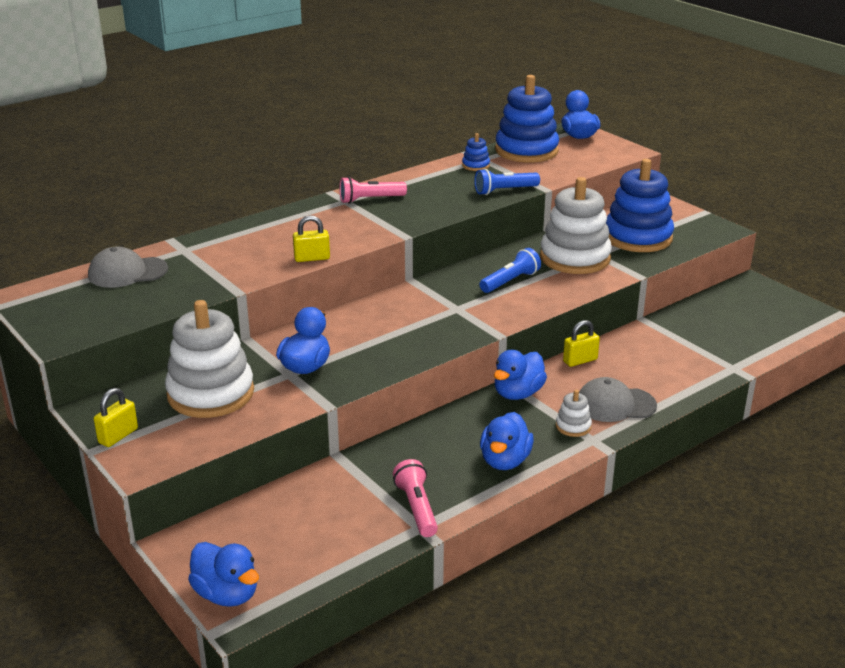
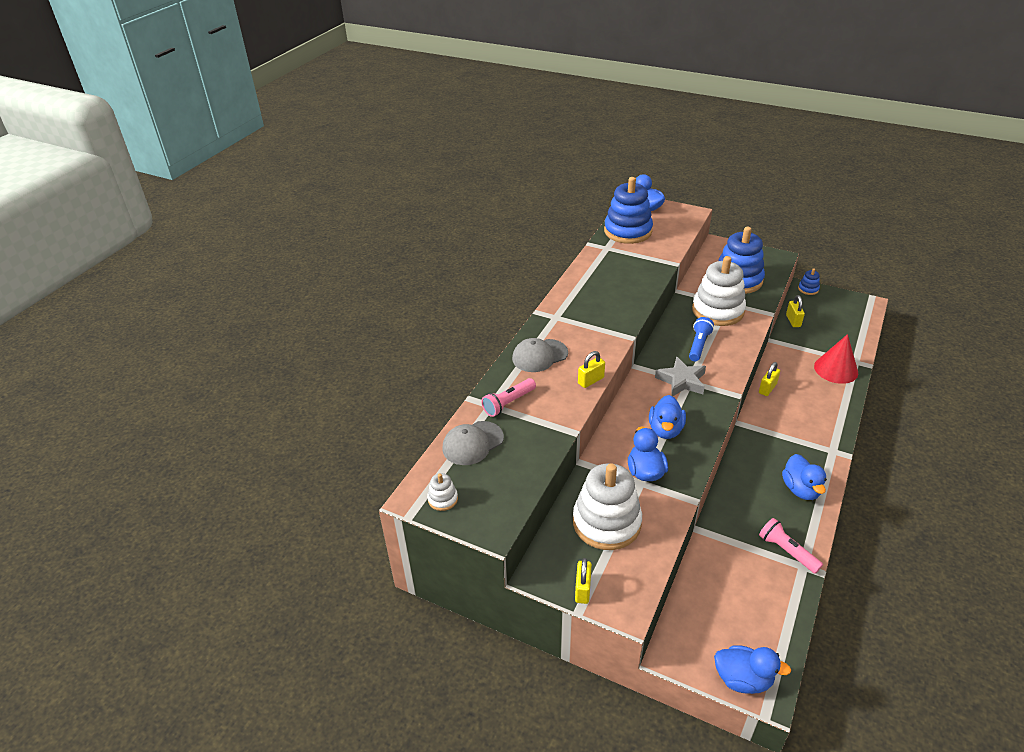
camera: 25 degrees left, 10 degrees up
pink flashlight [340,177,407,204] -> pink flashlight moved to [481,378,536,417]
blue stacking toy [462,133,490,171] -> blue stacking toy moved to [798,268,820,295]
blue flashlight [474,169,540,195] -> none
blue duck [494,350,547,400] -> blue duck moved to [649,395,686,439]
white stacking toy [556,390,592,437] -> white stacking toy moved to [427,473,458,511]
grey cap [579,377,657,422] -> grey cap moved to [512,338,568,372]
none -> grey star [655,356,706,396]
none -> yellow padlock [786,295,805,327]
none -> red cone [814,334,858,384]

